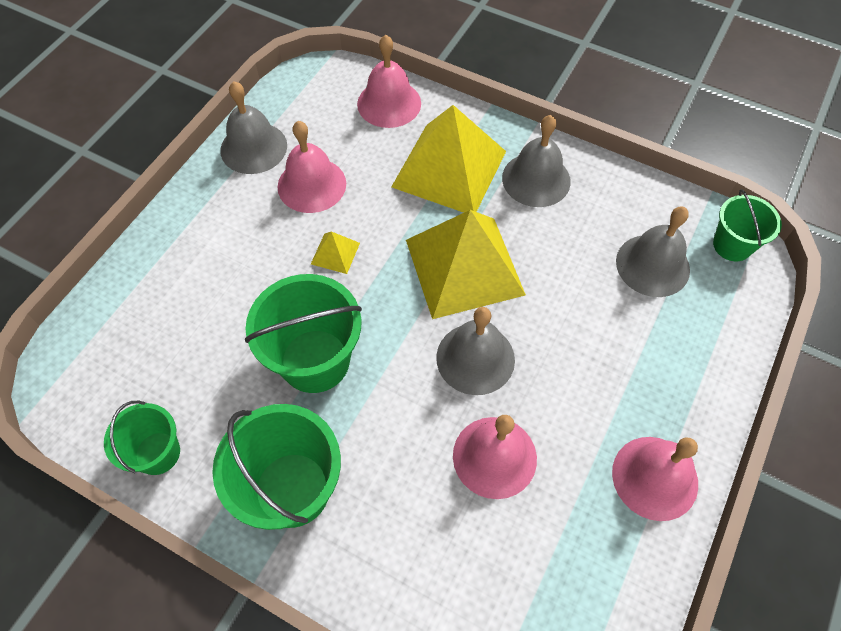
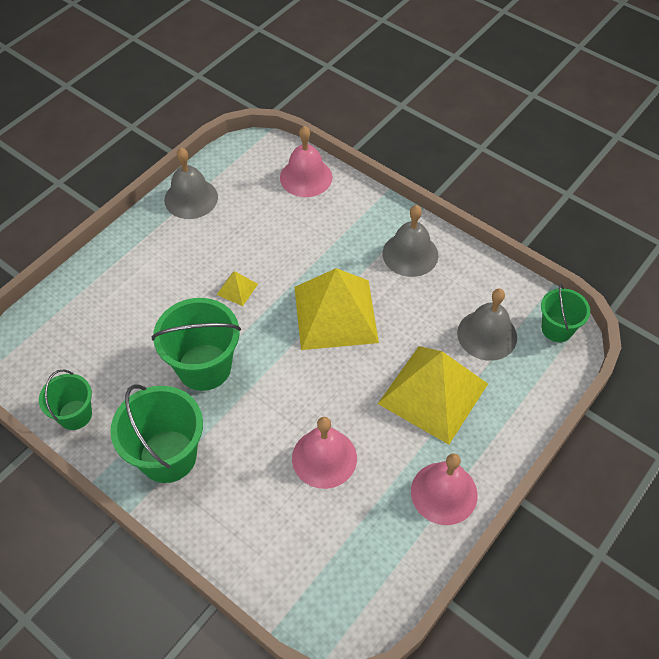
camera: 10 degrees right, 5 degrees down
pink bell [278,121,346,213] -> none
yellow pyramid [391,105,506,213] -> yellow pyramid moved to [378,346,488,445]
grey bell [436,307,515,395] -> none

